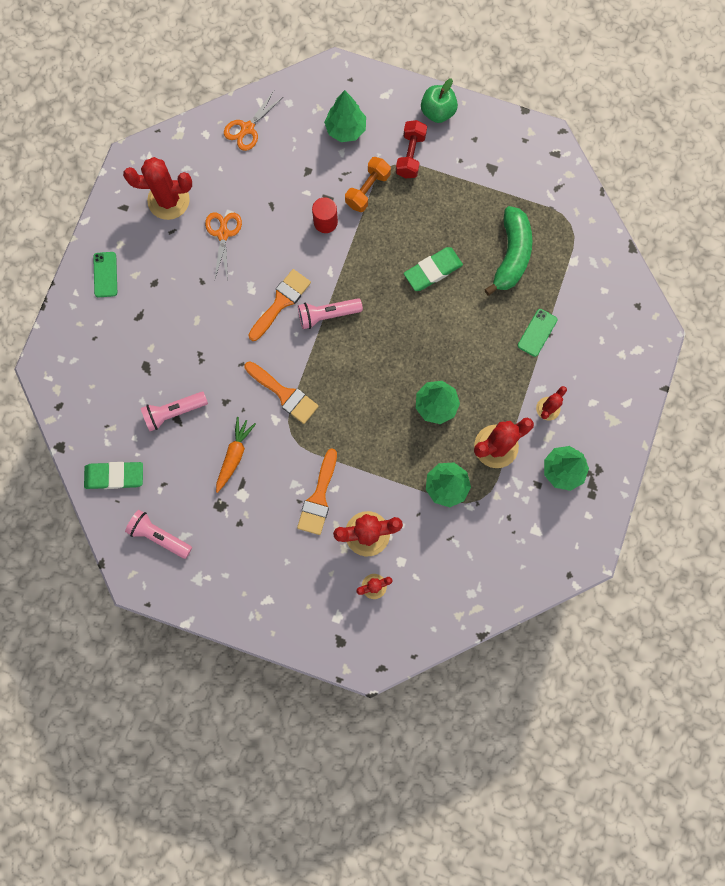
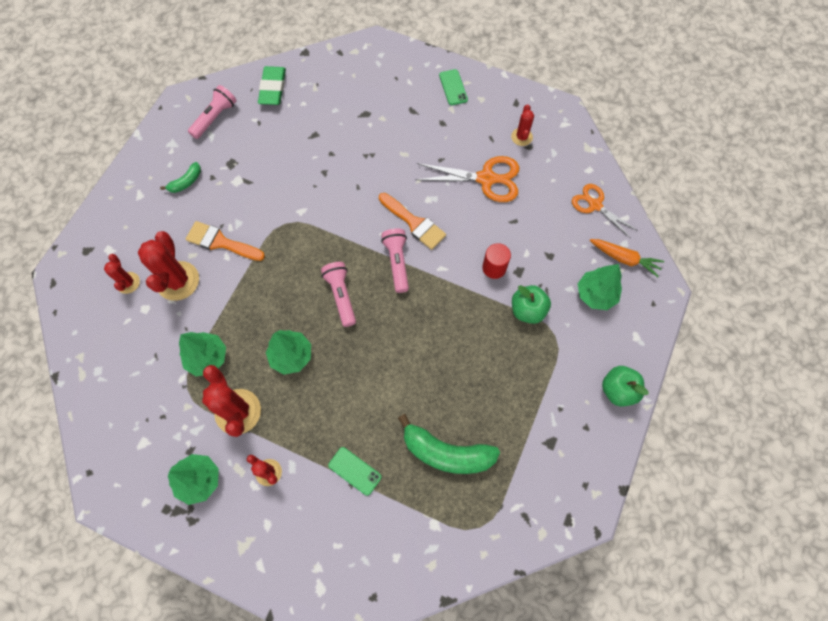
camera: 95 degrees right, 10 degrees down
green phone [93,252,117,297] -> green phone turned 75 degrees clockwise [439,69,468,105]
red cactus [123,157,192,220] -> red cactus [511,104,534,146], size x0.55
pink flashlight [141,392,208,431] -> pink flashlight moved to [321,262,356,327]
orange scissors [205,212,242,280] -> orange scissors [415,156,519,202], size x1.51
orange carrot [216,417,256,493] -> orange carrot moved to [590,239,664,277]
orange brush [245,361,319,424] -> none
orange dumbbell [345,157,391,212] -> green apple [512,285,551,324]
red dumbbell [396,120,427,178] -> none
green eraser [404,247,463,291] -> none
none -> green banana [160,162,201,193]

